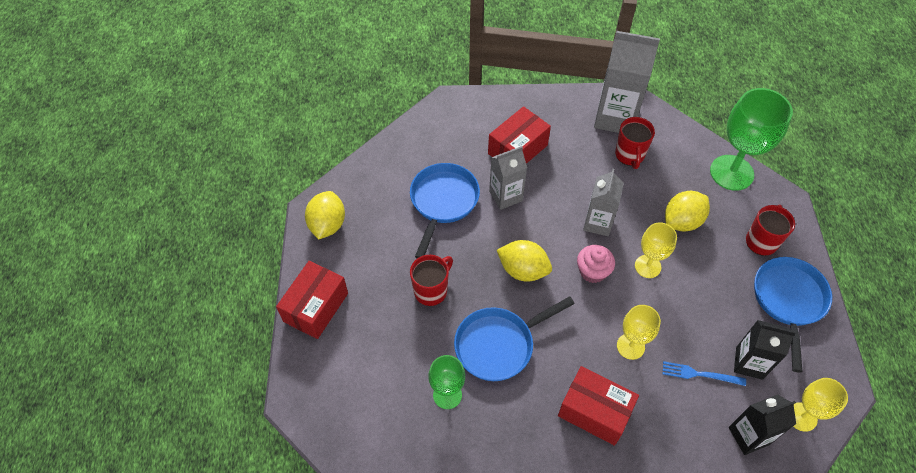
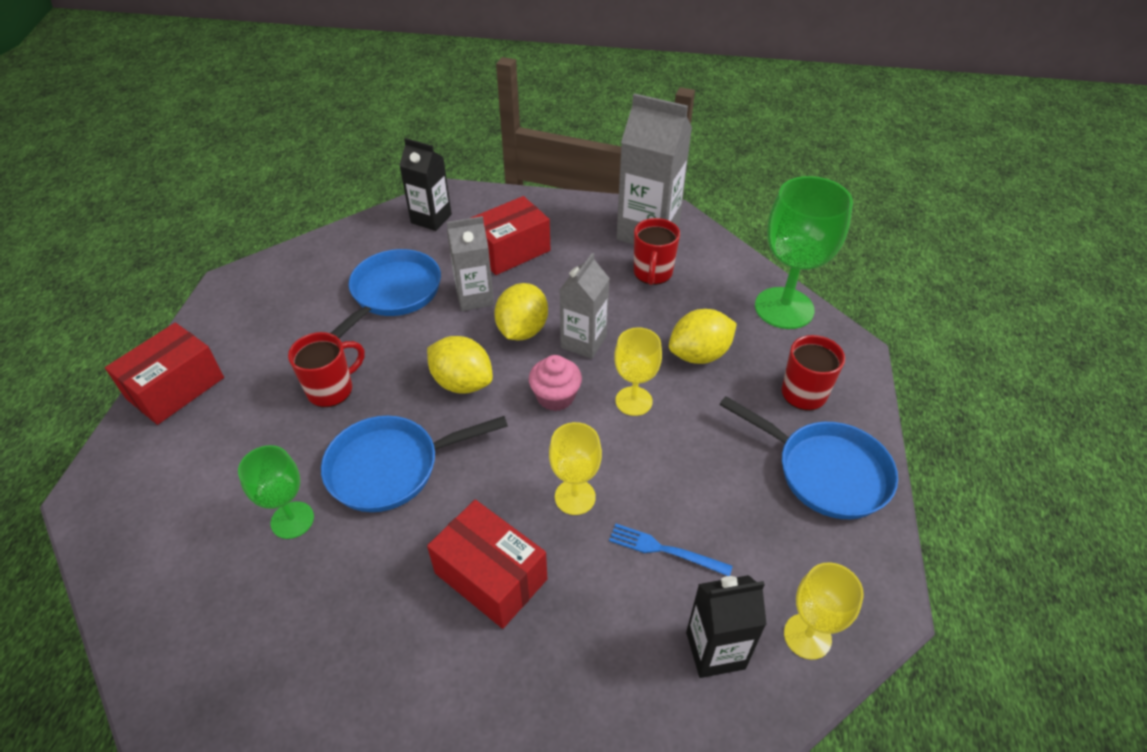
camera: 10 degrees right, 10 degrees down
yellow lemon [305,191,345,240] -> yellow lemon moved to [494,283,548,340]
black carton [734,320,796,380] -> black carton moved to [399,138,452,231]
blue pan [754,257,832,373] -> blue pan turned 105 degrees clockwise [719,396,898,519]

